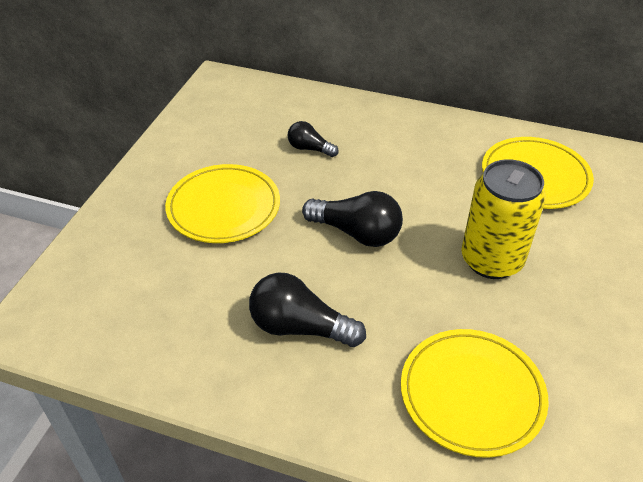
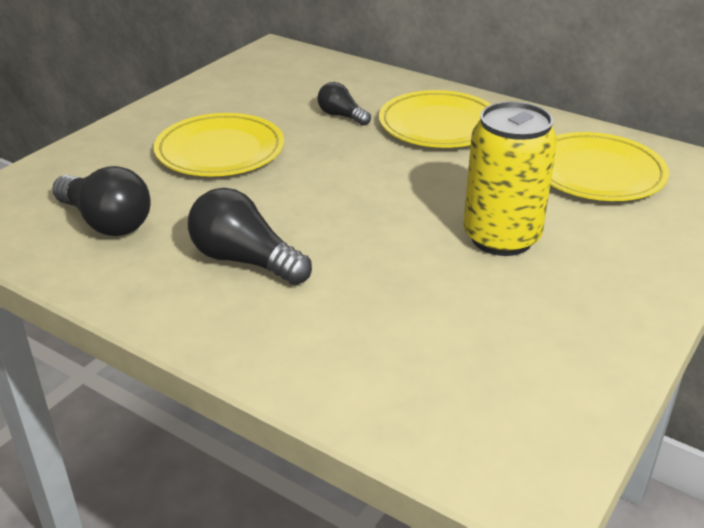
camera: 15 degrees right, 10 degrees down
black light bulb [302,191,403,247] -> black light bulb moved to [52,166,151,236]
yellow plate [401,329,549,458] -> yellow plate moved to [379,90,492,148]

